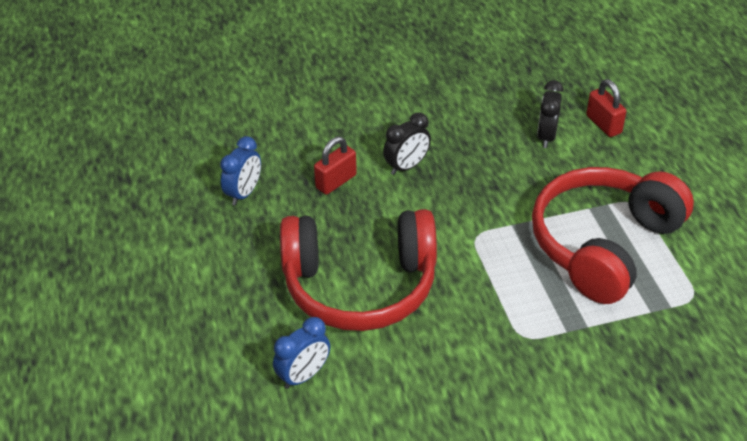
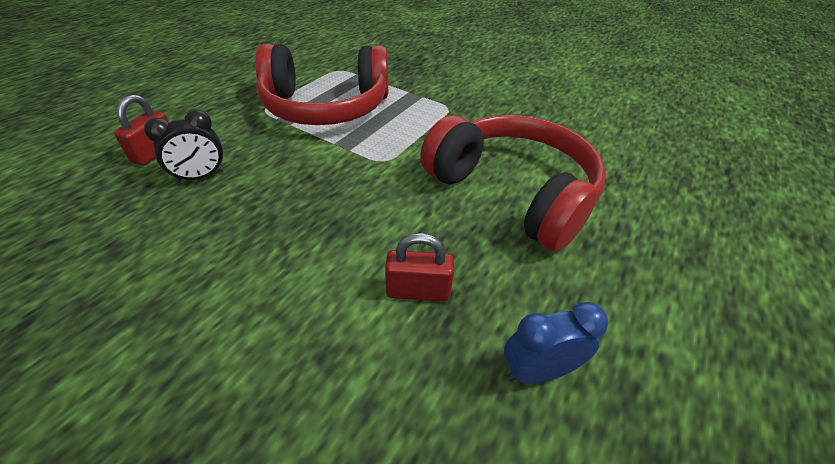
camera: 135 degrees left, 0 degrees up
blue clock [273,317,330,389] -> none
black clock [383,112,431,175] -> none

